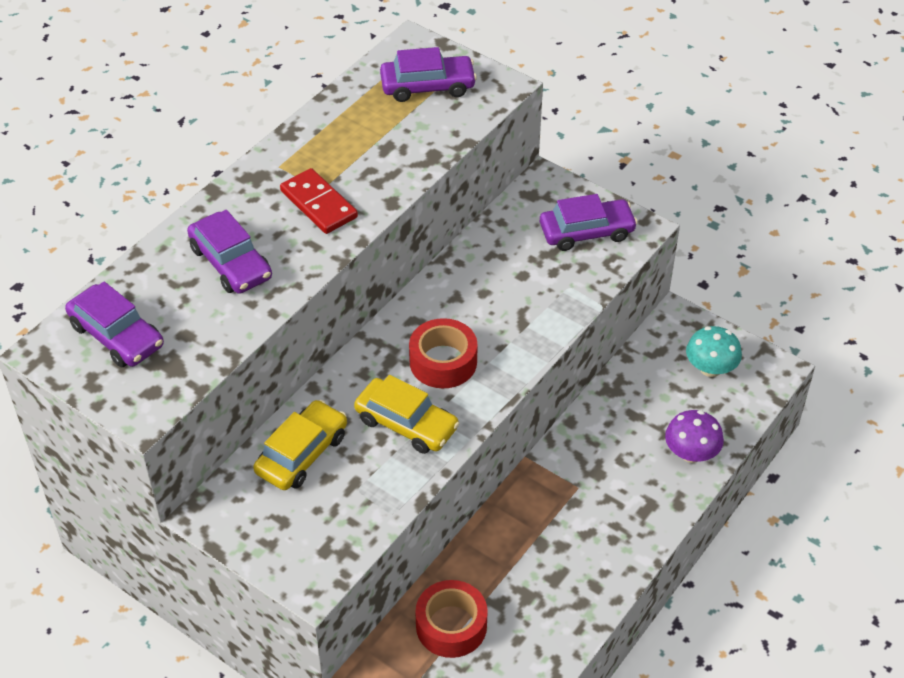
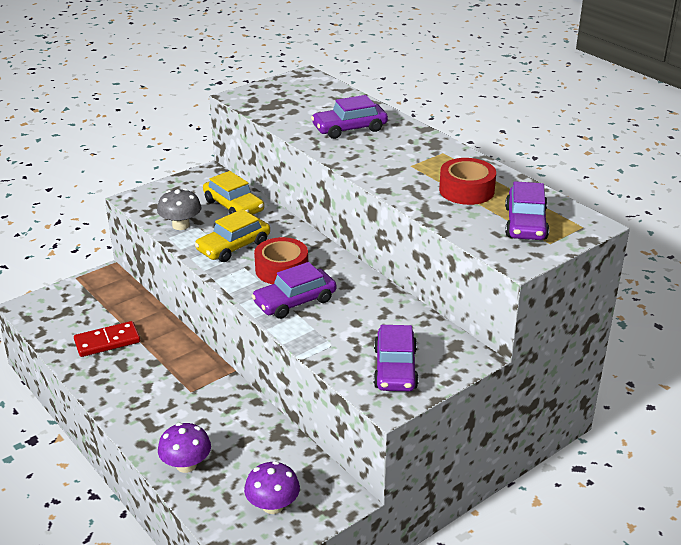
camera: 105 degrees right, 15 degrees down
purple car [65,282,164,367] -> purple car moved to [252,262,336,319]
red domino [280,168,358,234] -> red domino moved to [74,321,140,357]
red tape [415,580,488,658] -> red tape moved to [439,158,496,205]
turquoise mushroom [686,326,742,377] -> purple mushroom [244,461,300,514]
none -> grey mushroom [157,188,202,230]

